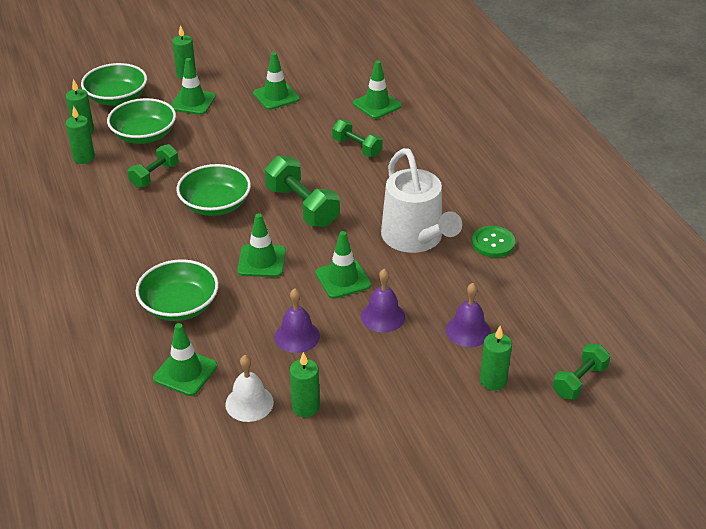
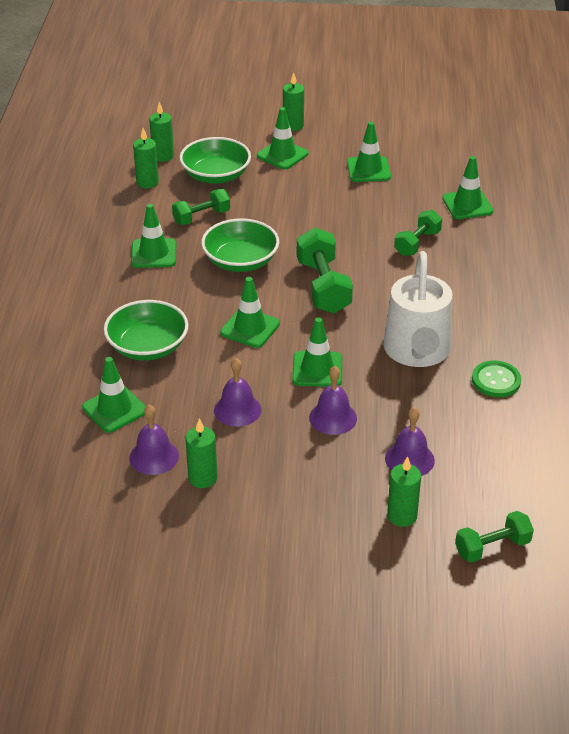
camera: 25 degrees right, 0 degrees up
green bowl [81,63,147,106] -> none
white bell [225,355,274,422] -> purple bell [129,405,179,475]
green dumbbell [332,119,383,157] -> green dumbbell turned 60 degrees clockwise [394,210,442,256]
none -> green traffic cone [131,204,176,268]

